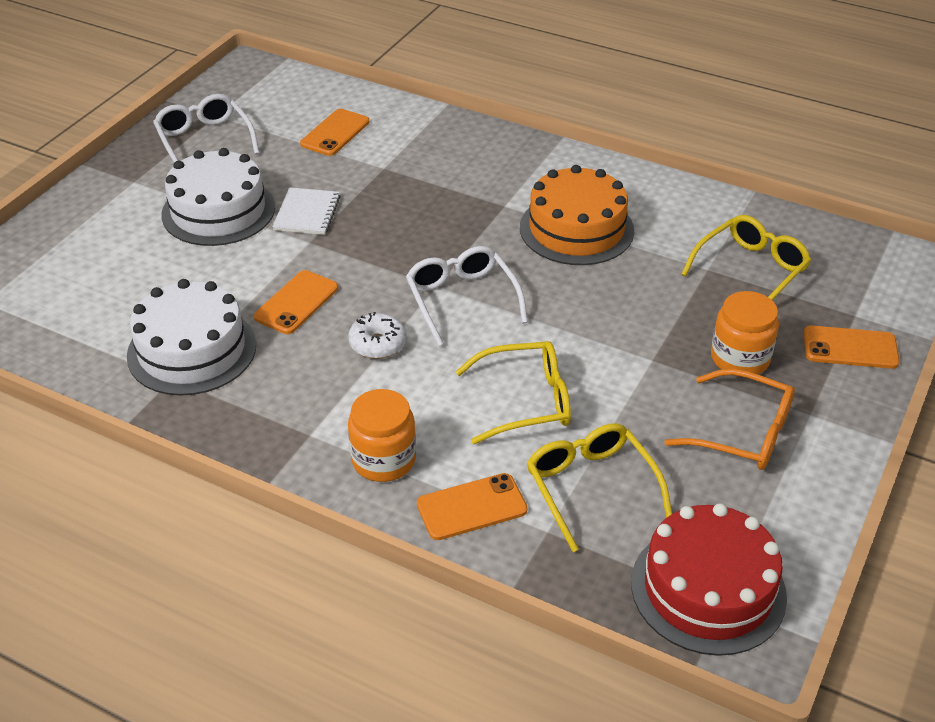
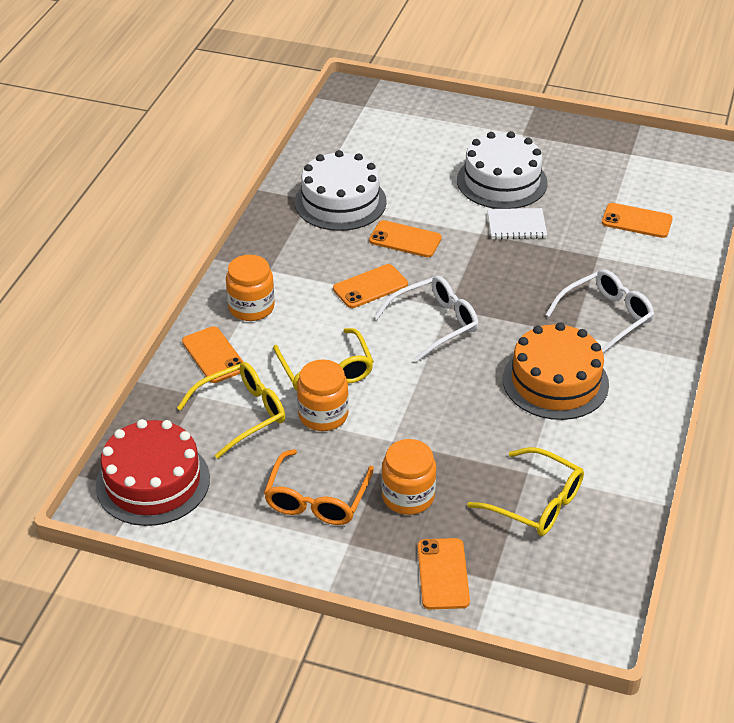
camera: 80 degrees right, 0 degrees up
white glasses [153,94,259,163] -> white glasses moved to [546,269,655,353]
white donut [348,312,407,359] -> orange phone [333,264,408,308]
none -> orange jar [297,359,349,431]

